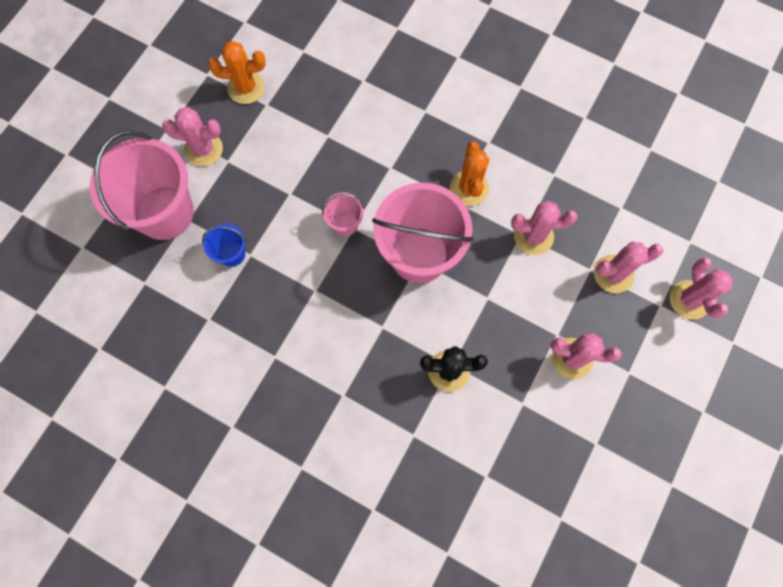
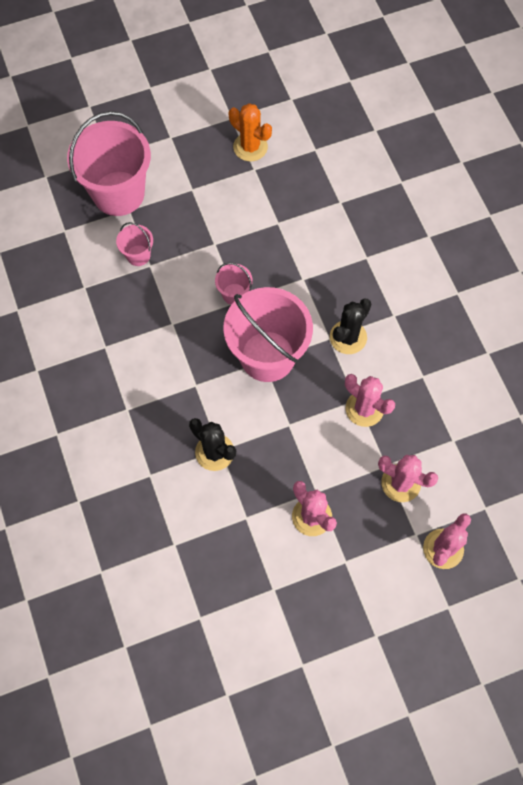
camera: 40 degrees right, 5 degrees down
pink cactus [162,107,223,166] -> none
blue bucket [202,223,246,267] -> pink bucket [116,222,153,266]
orange cactus [450,141,489,206] -> black cactus [330,299,371,354]

